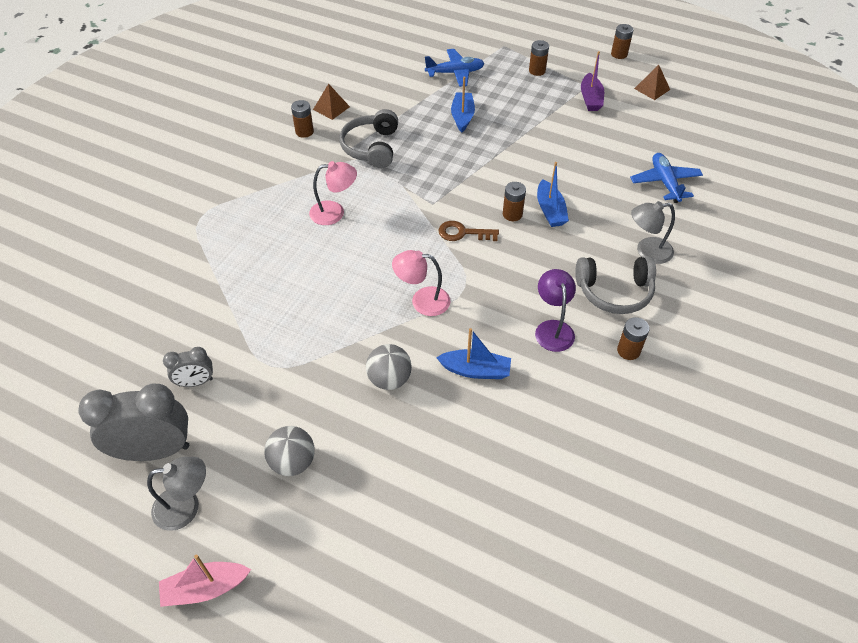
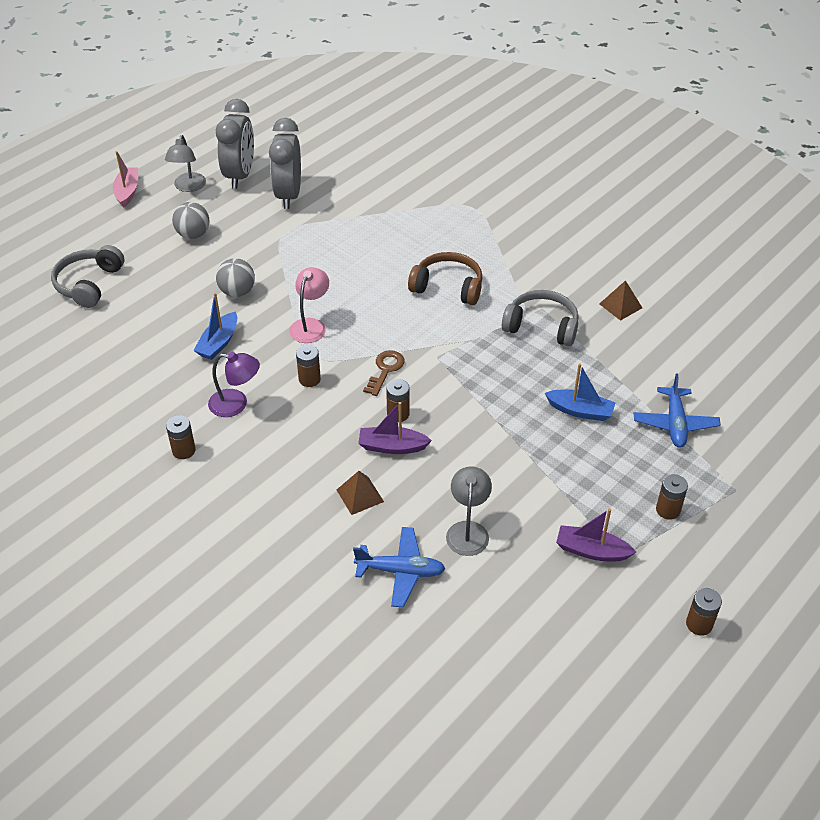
camera: 105 degrees right, 5 degrees down
grey clock [163,347,213,387] -> grey clock [269,118,301,209], size x1.92
brown battery [291,100,314,138] -> brown battery moved to [296,345,321,387]
pink lamp [309,161,357,225] -> brown headphones [408,252,483,305]
blue boat [537,162,569,227] -> purple boat [358,402,432,454]
grey headphones [575,257,656,314] -> grey headphones moved to [51,245,124,308]
grey lamp [631,201,675,264] -> grey lamp moved to [446,466,492,556]
brown pyramid [634,65,670,100] -> brown pyramid moved to [337,471,384,515]

